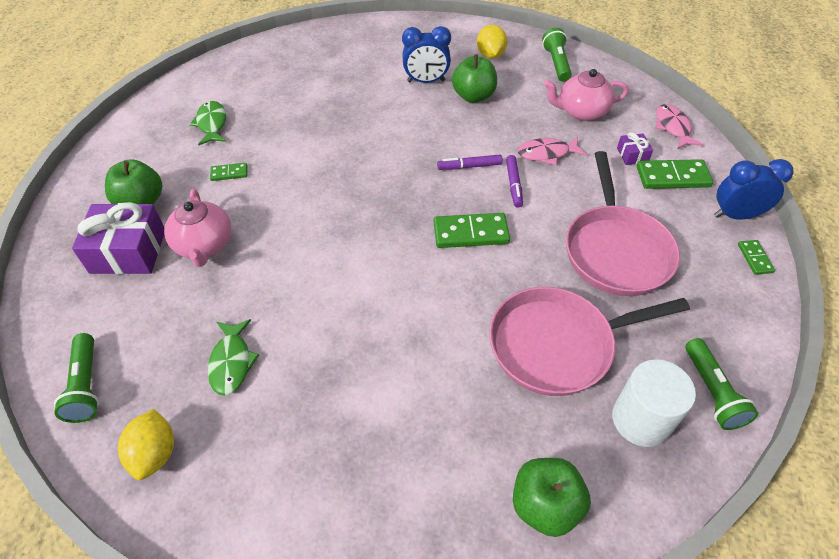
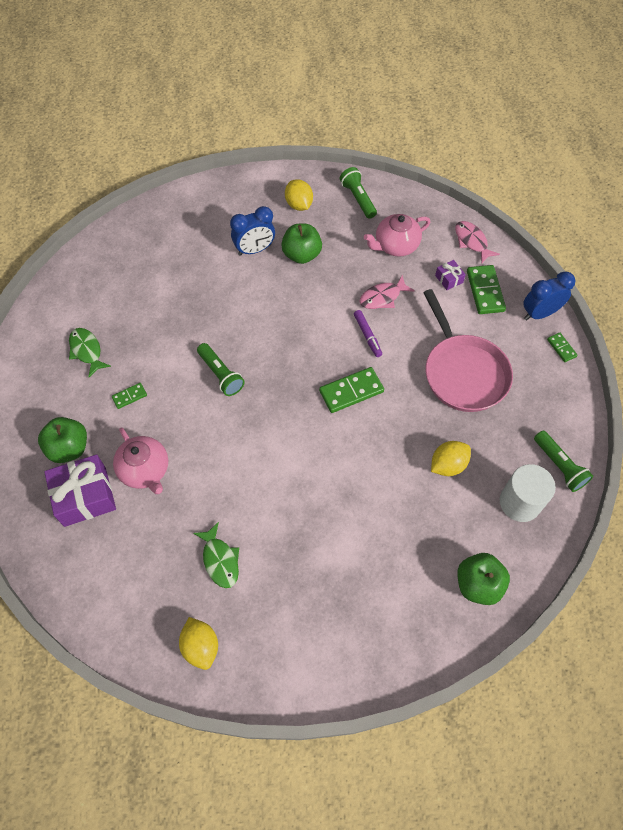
camera: 20 degrees left, 10 degrees up
green flashlight [54,333,99,423] -> green flashlight moved to [197,343,245,396]
purple marker [437,155,503,170] -> none
pink pan [489,287,690,396] -> yellow lemon [431,441,471,476]
green domino [637,159,713,189] -> green domino turned 75 degrees counterclockwise [467,265,506,314]

